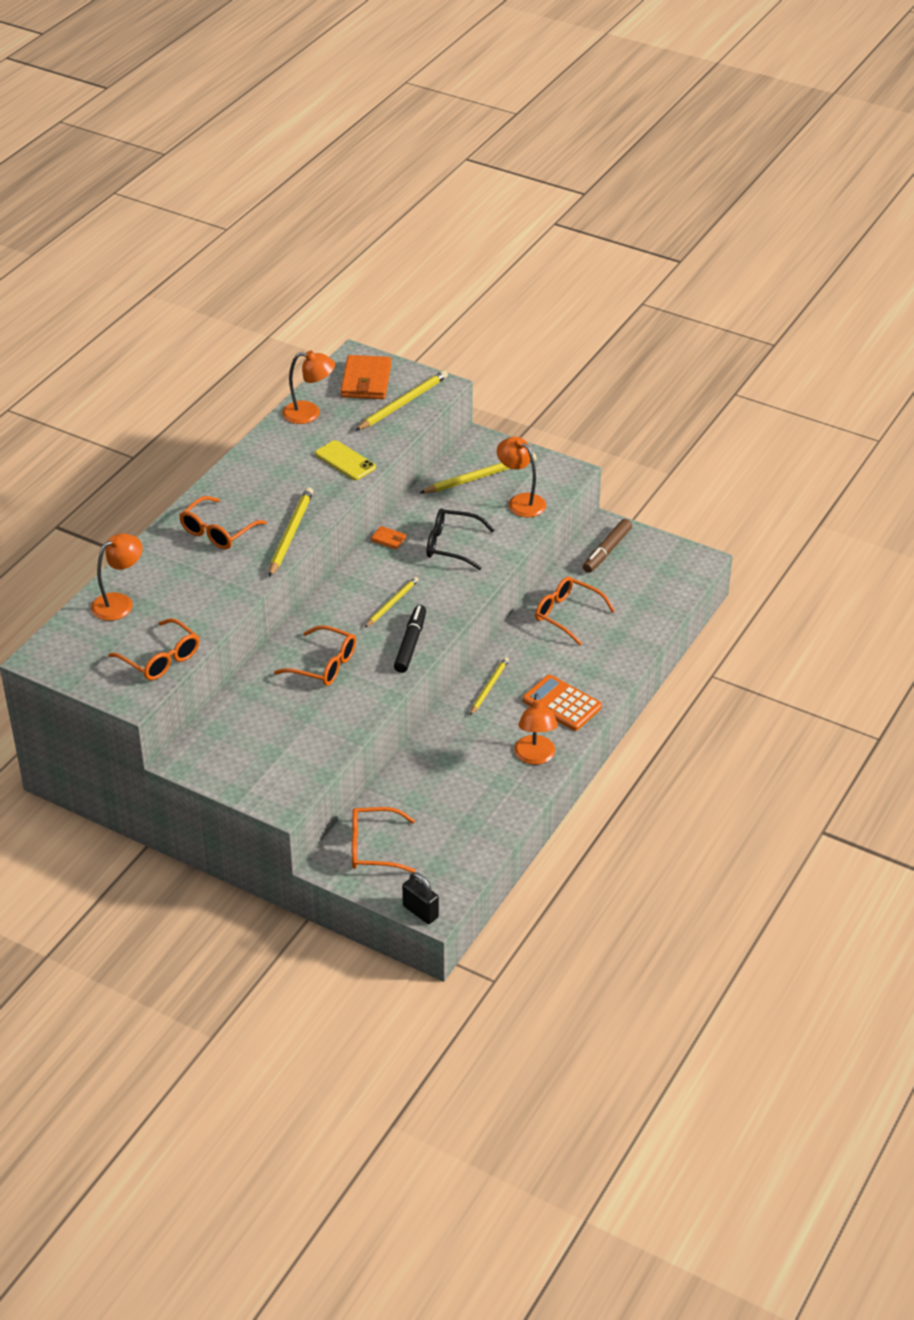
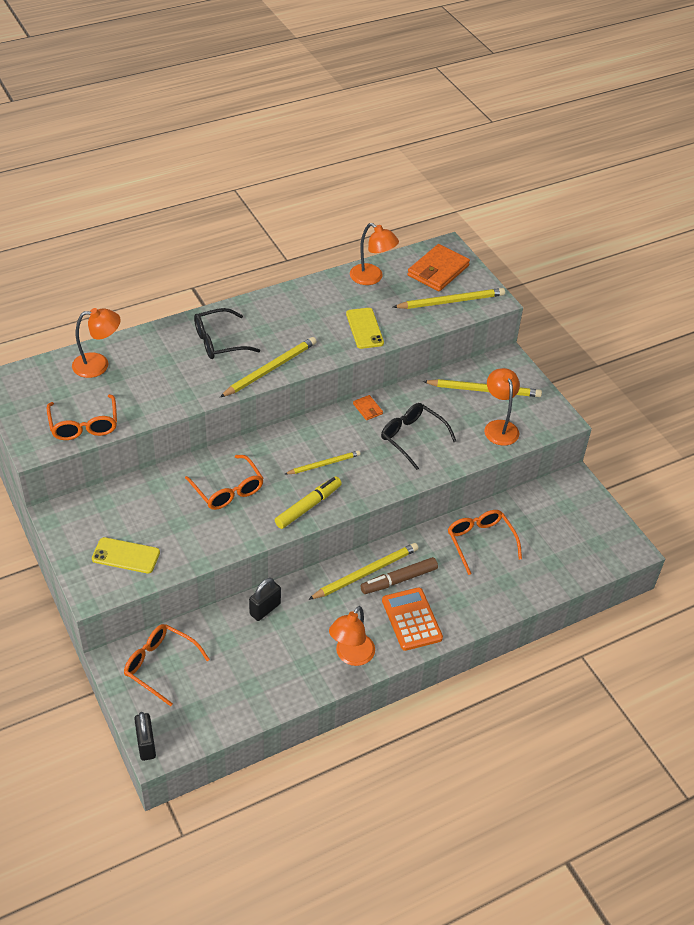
camera: 30 degrees right, 5 degrees up
orange glasses [179,496,267,549] -> black glasses [194,308,260,359]
black marker [394,605,426,673] -> yellow marker [275,476,342,529]
yellow pencil [470,657,509,715] -> yellow pencil [308,543,419,600], size x1.56
brown marker [583,519,632,573] -> brown marker moved to [360,557,438,594]
none -> yellow phone [92,537,160,573]
none -> black padlock [249,578,281,621]

